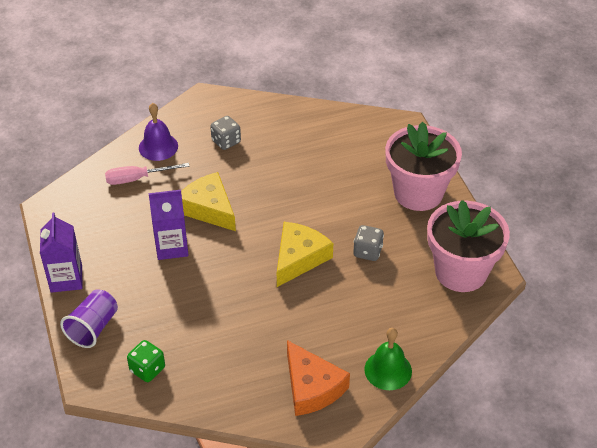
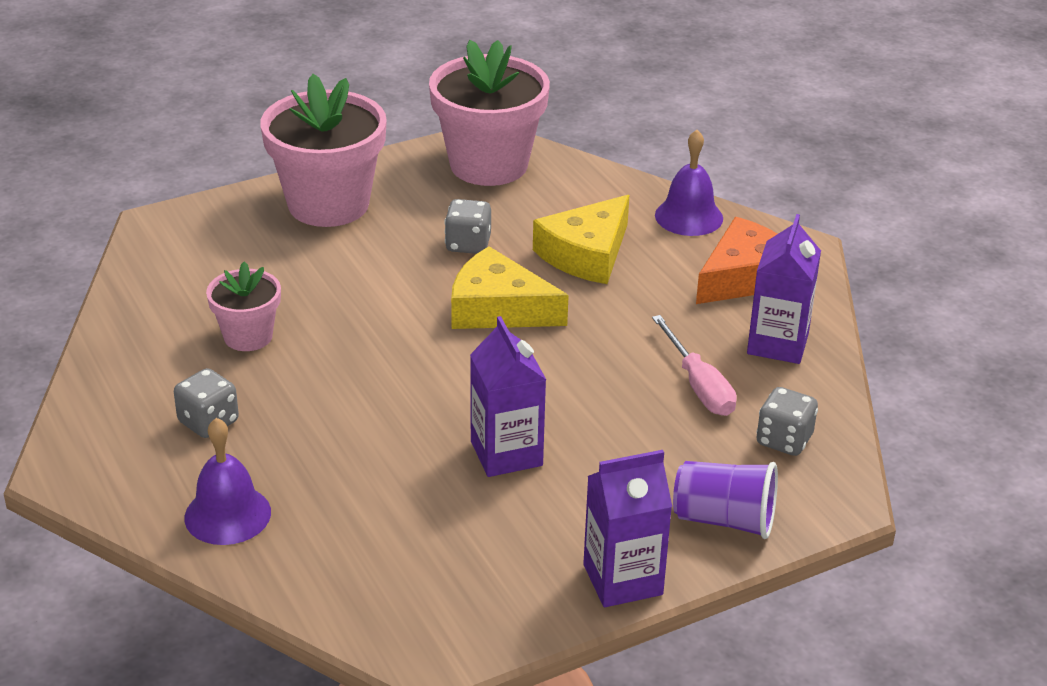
camera: 100 degrees left, 10 degrees down
pink screwdriver [105,163,190,185] -> pink screwdriver moved to [652,315,737,416]
green dice [127,340,165,382] -> grey dice [756,387,818,456]
yellow cheese [181,172,236,231] -> yellow cheese moved to [533,195,629,284]
green bell [364,328,412,390] -> purple bell [655,130,723,236]
none -> pink flower pot [206,261,281,351]
none -> purple carton [747,214,821,364]

